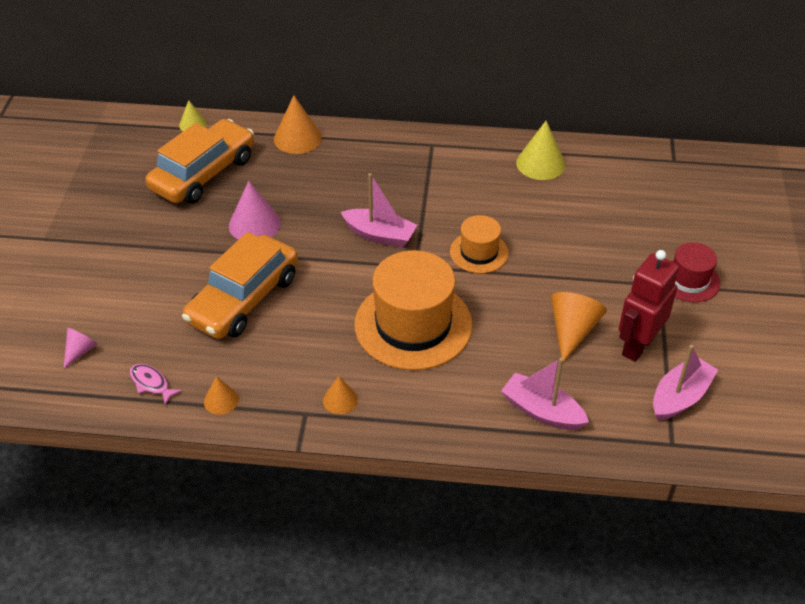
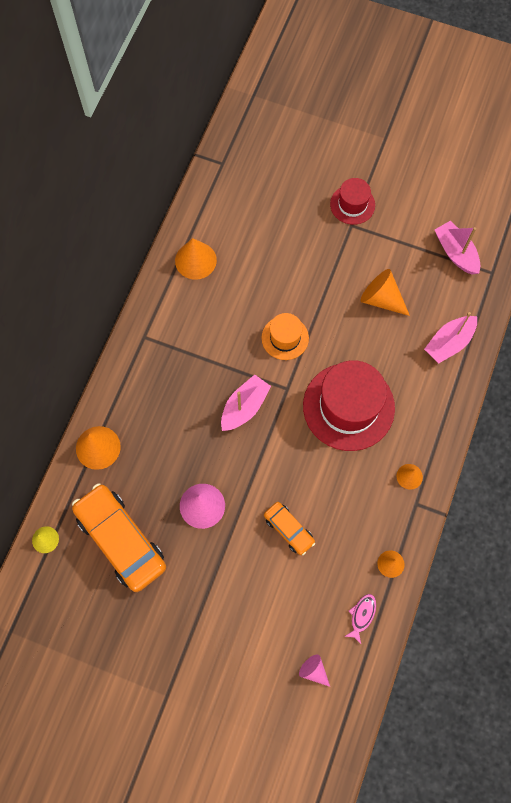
camera: 75 degrees left, 25 degrees up
pink fish [130,364,182,405] -> pink fish turned 150 degrees clockwise [344,594,376,644]
orange car [182,232,298,339] -> orange car [264,502,315,555], size x0.52
orange hat [354,250,473,370] -> red hat [303,360,395,451]
yellow cone [516,121,565,180] -> orange cone [175,238,217,280]
red robot [619,250,679,362] -> none

